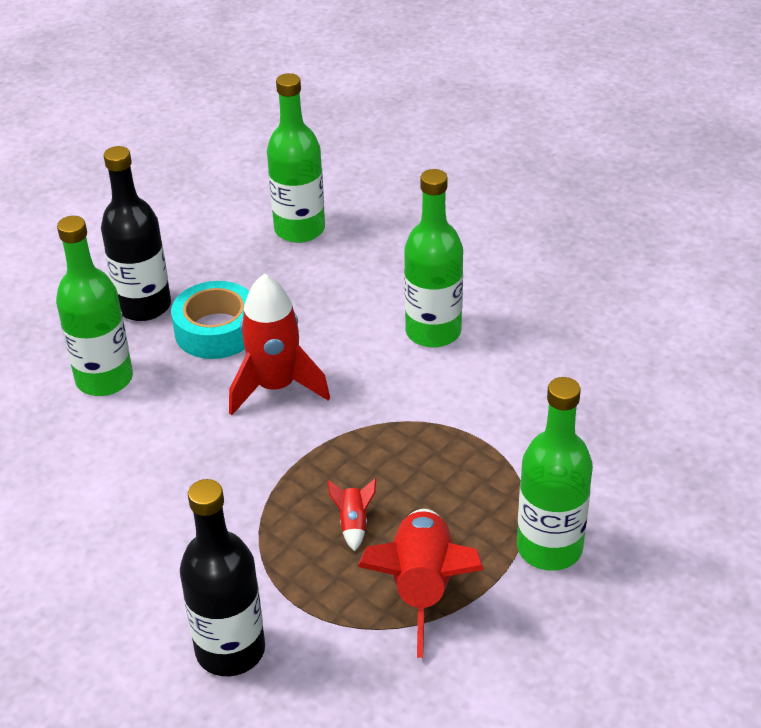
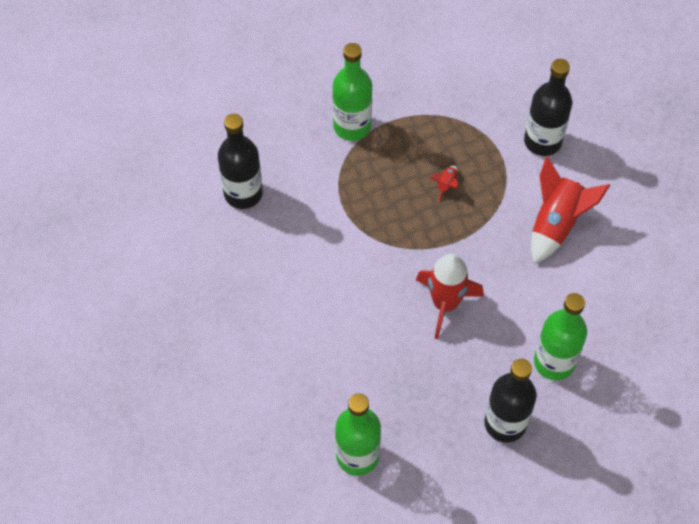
camera: 155 degrees left, 20 degrees up
turquoise tape [171,281,249,359] -> none
red rocket [357,509,484,658] -> red rocket moved to [531,156,610,263]
green bottle [404,169,463,348] -> none
none -> black bottle [218,114,263,209]

